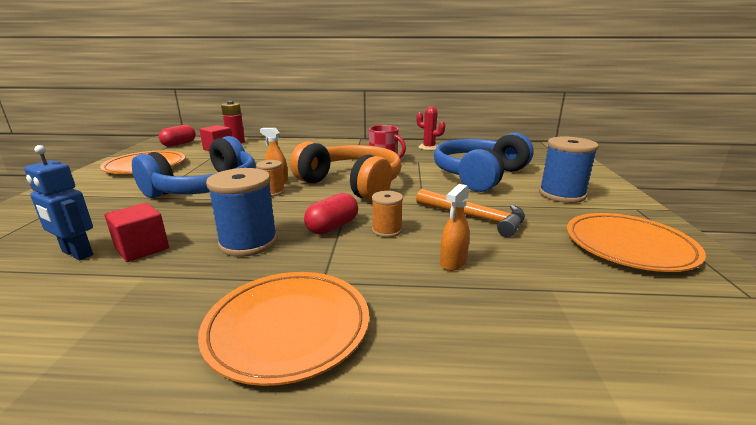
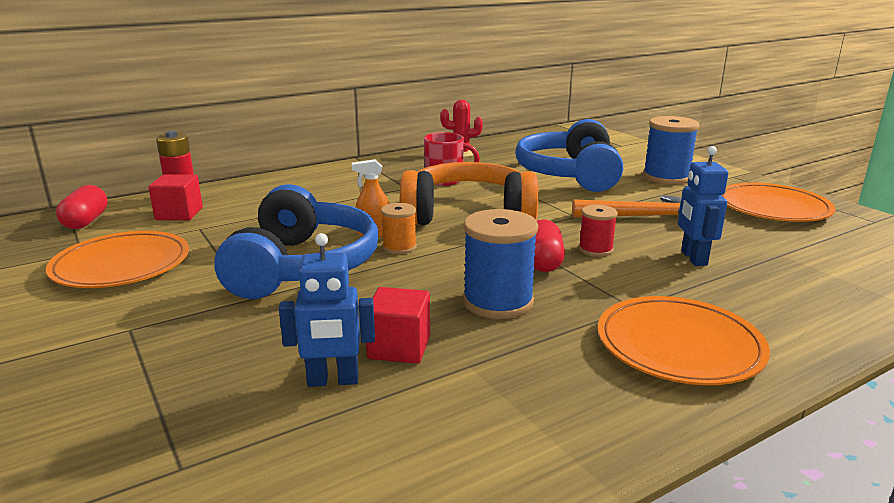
camera: 35 degrees left, 0 degrees up
orange spool [372,191,403,237] -> red spool [579,205,618,257]
orange spray bottle [440,184,470,271] -> blue robot [678,146,728,266]

